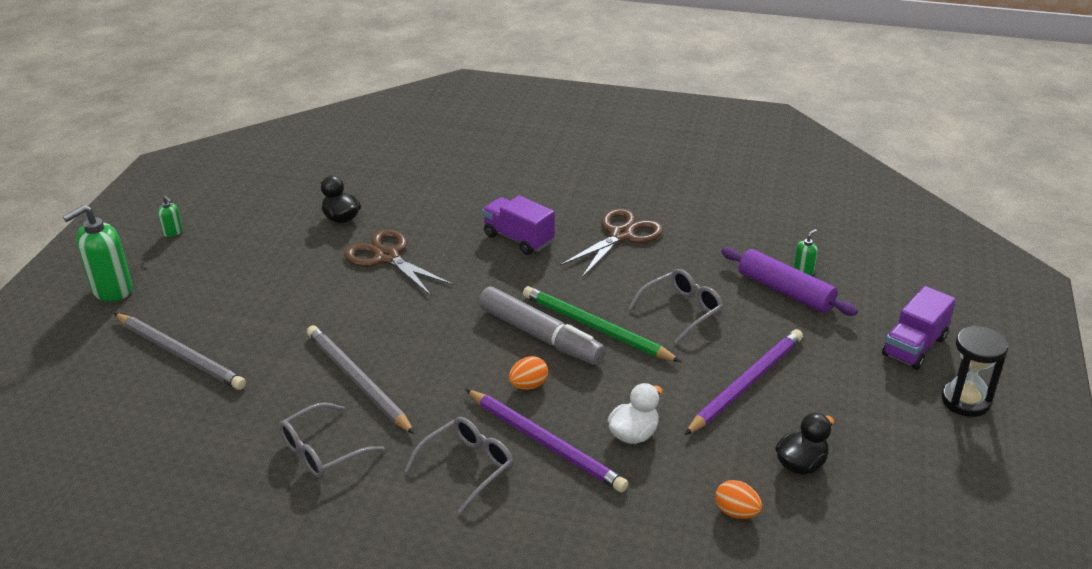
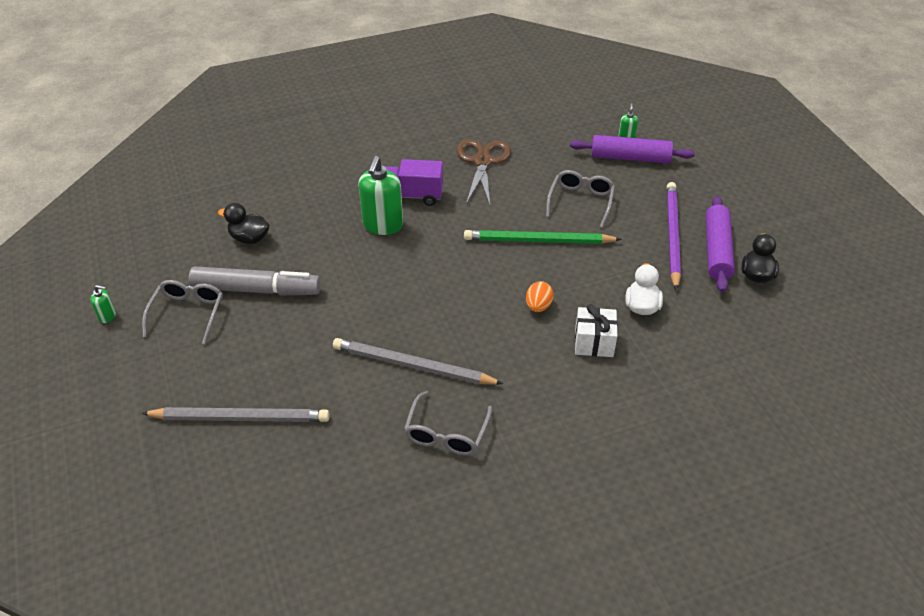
camera: 35 degrees left, 10 degrees up
green soap dispenser [63,205,133,302] -> green soap dispenser moved to [358,156,403,235]
brown scissors [344,229,453,296] -> none
grey glasses [404,417,513,514] -> grey glasses moved to [142,280,223,345]
purple pencil [466,389,629,492] -> white gift [575,304,618,357]
grey marker [478,287,606,365] -> grey marker moved to [189,266,321,295]
orange egg [715,480,762,519] -> none
purple truck [882,286,956,370] -> none
black hourglass [942,325,1009,417] -> none
none -> purple rolling pin [706,196,735,292]

